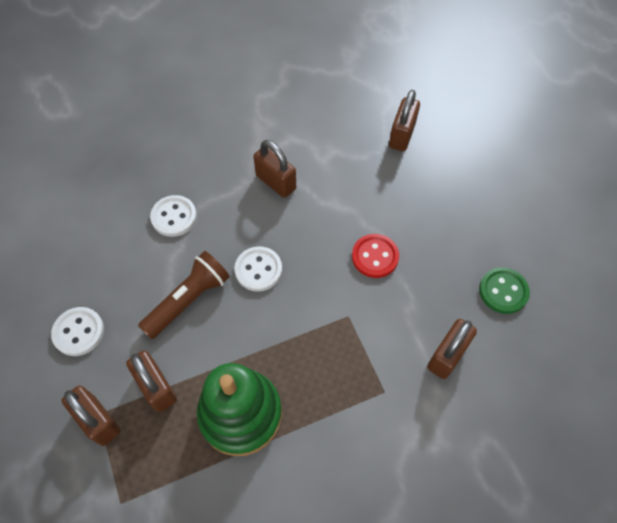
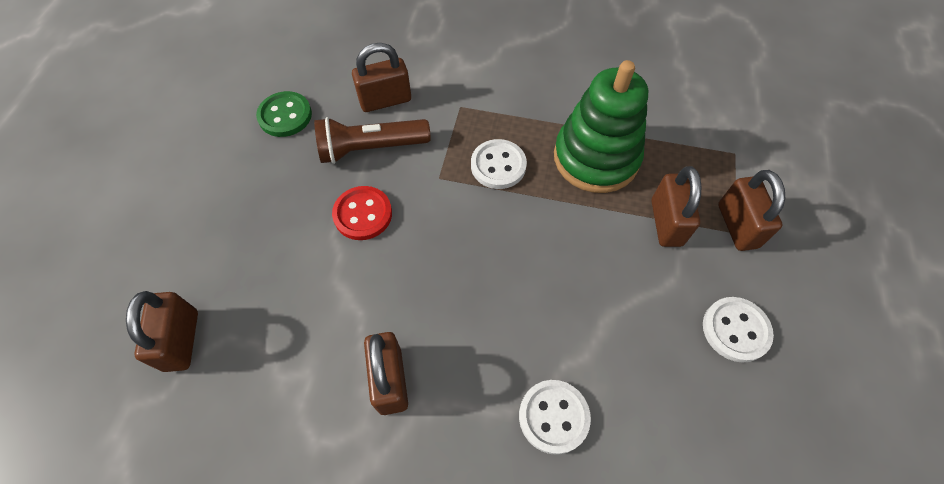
camera: 145 degrees left, 0 degrees up
brown flashlight [138,251,230,339] -> brown flashlight moved to [314,117,431,164]
white button [234,246,282,292] -> white button moved to [471,139,527,189]
brown padlock [389,90,420,151] -> brown padlock turned 60 degrees counterclockwise [126,291,198,372]

